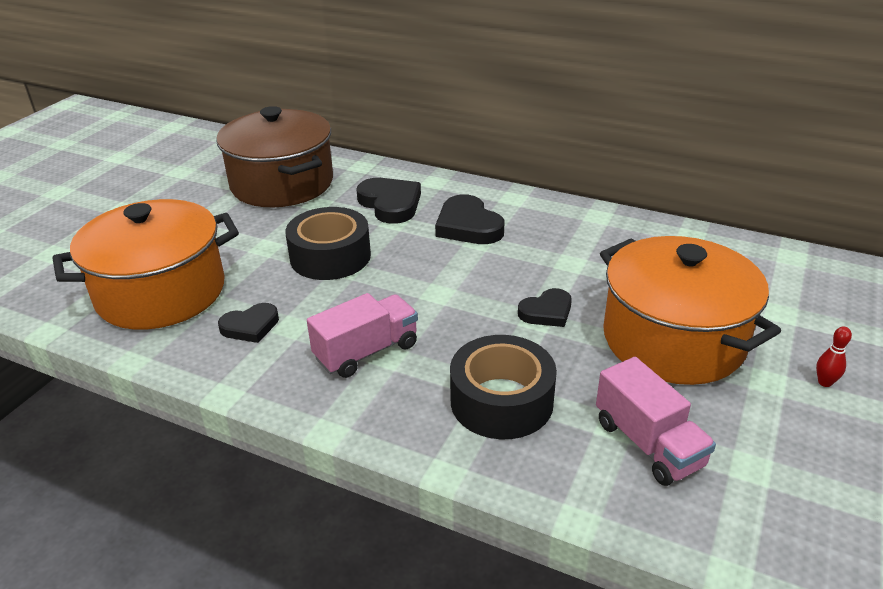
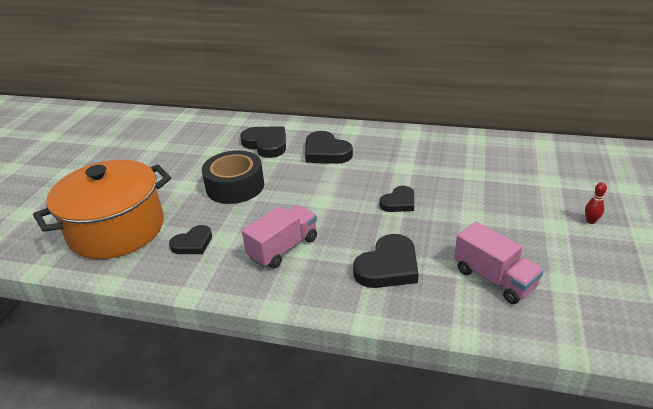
camera: 10 degrees left, 0 degrees up
brown pot [216,106,333,207] -> none
black tape [450,335,557,439] -> black heart [353,234,419,288]
orange pot [600,236,781,385] -> none

